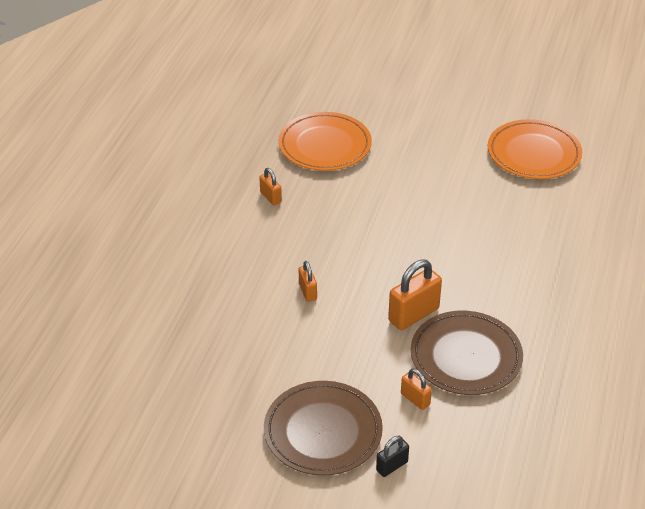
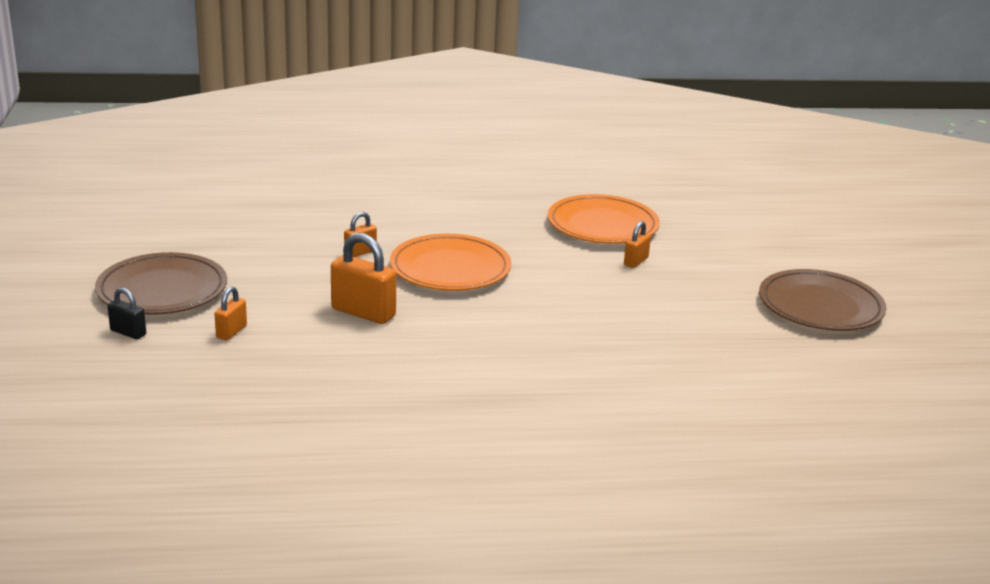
camera: 65 degrees right, 15 degrees down
orange padlock [259,168,282,205] -> orange padlock moved to [624,221,651,268]
brown plate [411,311,523,395] -> brown plate moved to [759,269,886,331]
orange plate [488,119,582,179] -> orange plate moved to [390,234,511,291]

